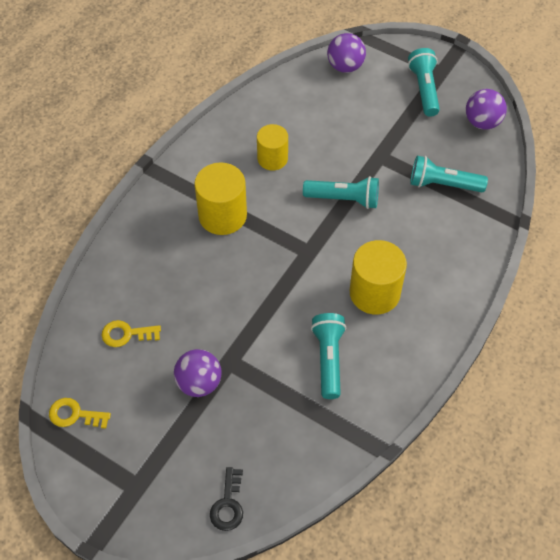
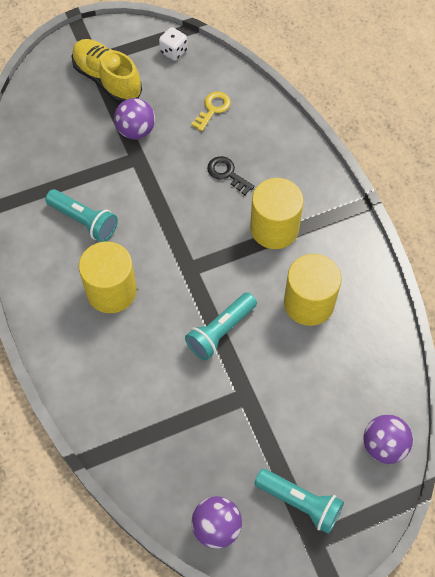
camera: 125 degrees right, 5 degrees up
yellow key [49,398,111,429] -> white dice [159,27,187,61]
black key [210,467,243,531] -> black key moved to [207,156,254,195]
yellow cylinder [257,124,288,170] -> yellow cylinder [284,254,342,326], size x1.52
turquoise flashlight [410,156,488,192] -> none
none -> yellow shoe [71,39,142,103]

